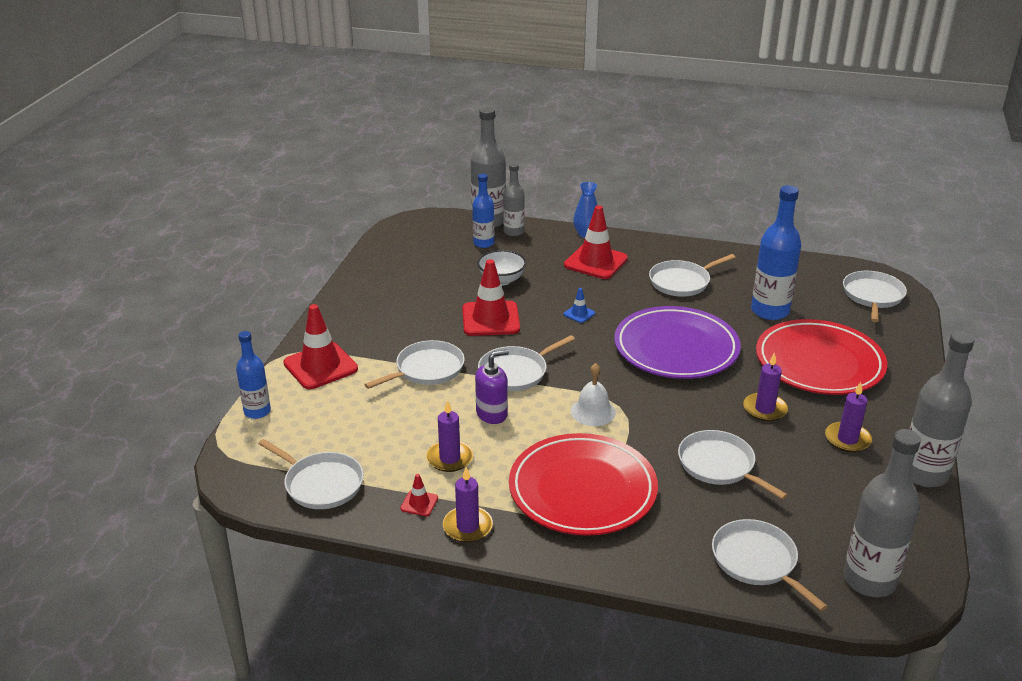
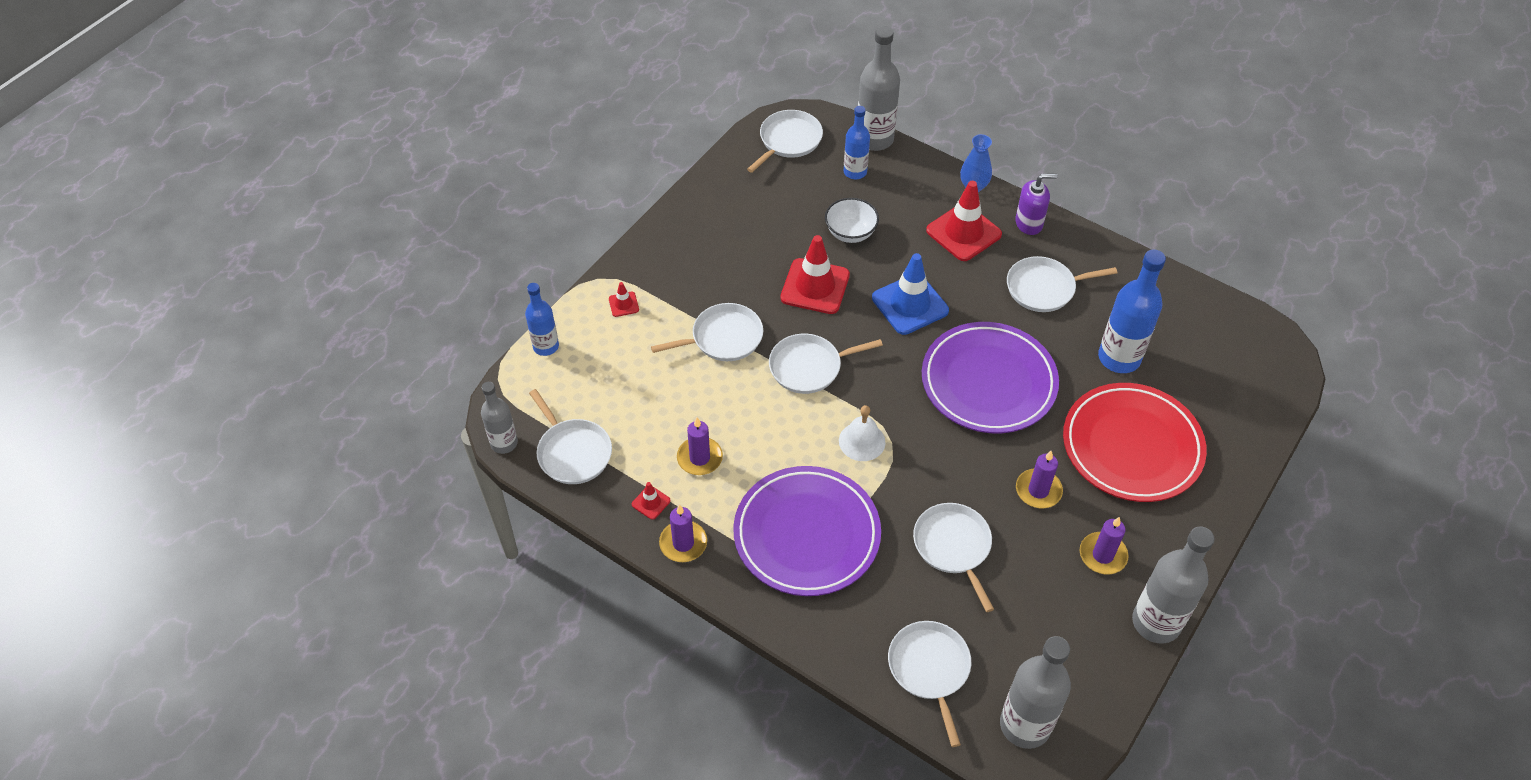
camera: 20 degrees right, 20 degrees up
red traffic cone [283,304,358,389] -> red traffic cone [609,282,639,317], size x0.45
purple soap dispenser [475,350,509,424] -> purple soap dispenser moved to [1015,174,1057,235]
grey bottle [503,163,525,236] -> grey bottle moved to [481,382,518,454]
red plate [509,433,658,536] -> purple plate [733,466,881,596]
blue traffic cone [563,288,595,323] -> blue traffic cone [872,253,949,335], size x2.23
white pan [843,271,907,322] -> white pan moved to [747,110,823,173]

